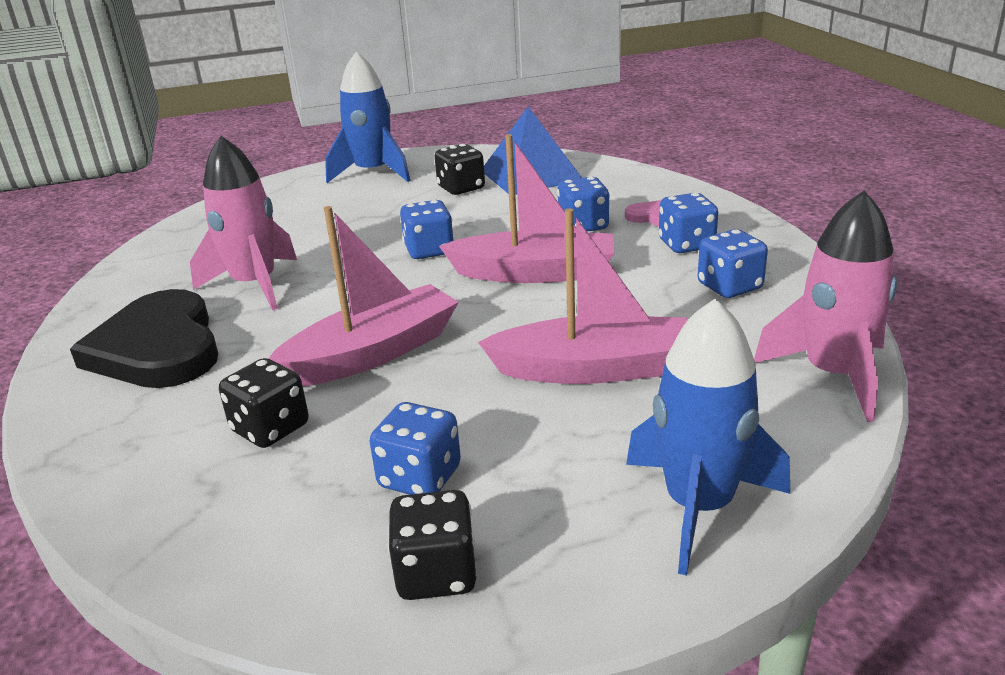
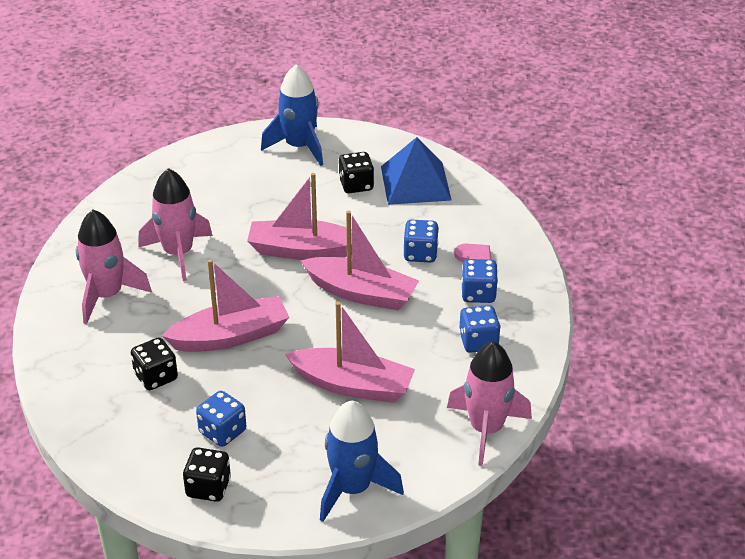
camera: 15 degrees right, 10 degrees up
black heart [70,289,218,388] -> pink rocket [76,210,152,324]
blue dice [400,200,454,259] -> pink boat [247,173,352,260]

